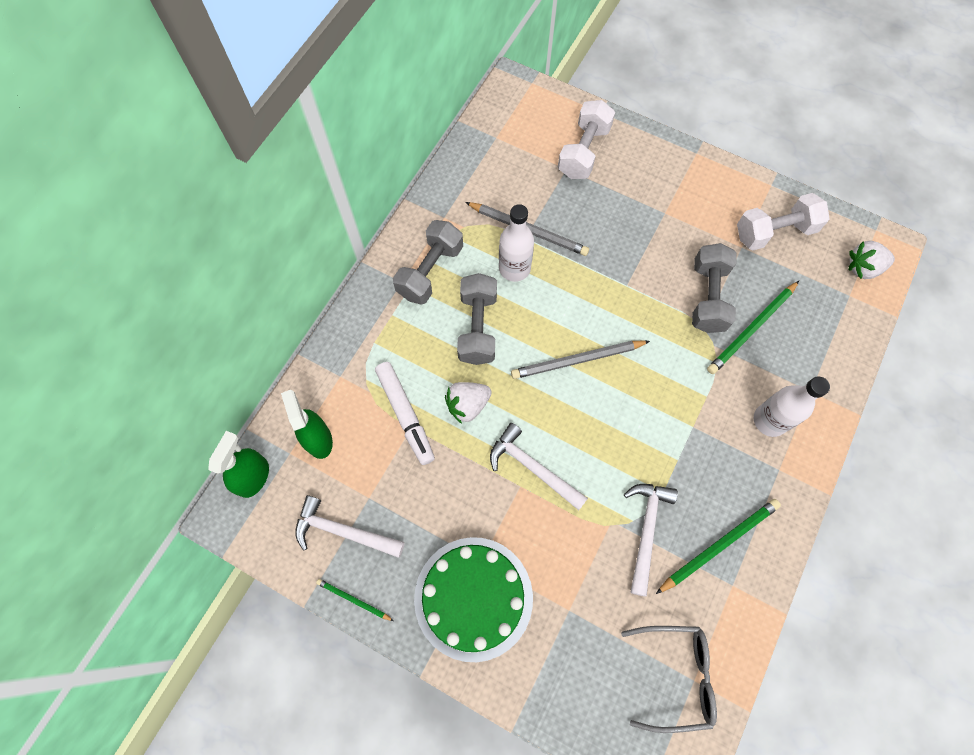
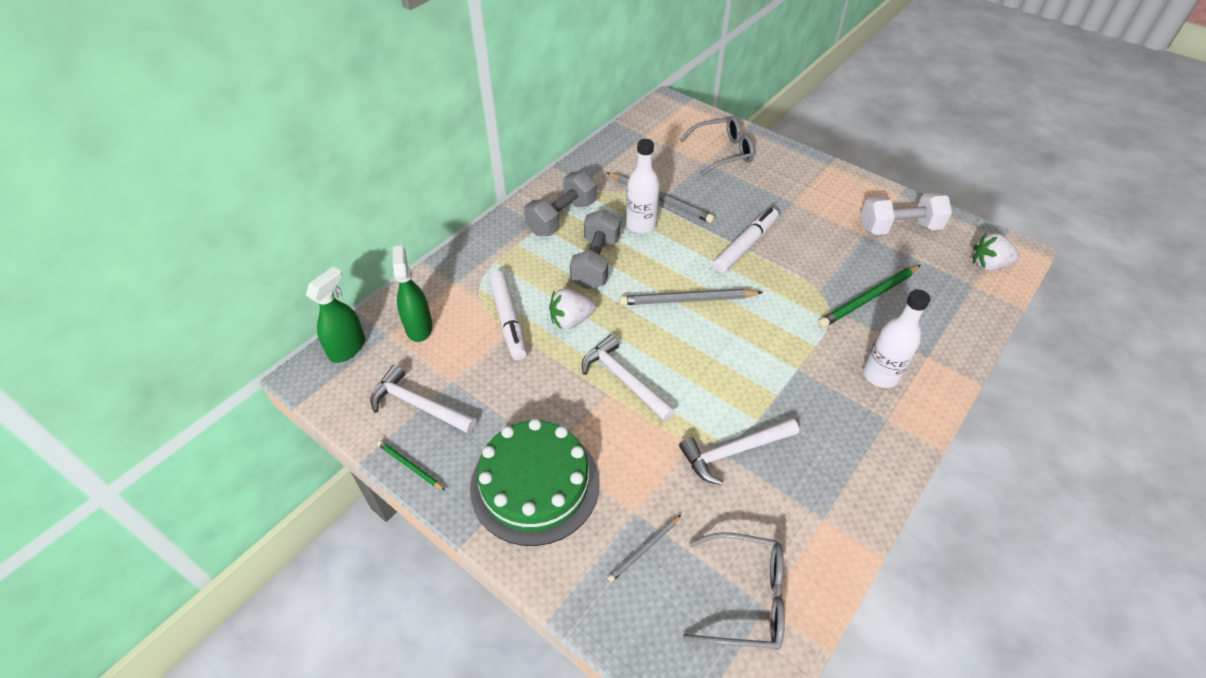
camera: 10 degrees right, 20 degrees down
white dumbbell [558,100,615,179] -> grey glasses [679,116,754,176]
white hammer [624,484,678,597] -> white hammer turned 135 degrees counterclockwise [679,418,799,485]
green pencil [656,499,781,594] -> none
grey dumbbell [692,243,737,333] -> none
none -> grey pencil [608,515,681,582]
none -> white marker [713,208,779,273]

